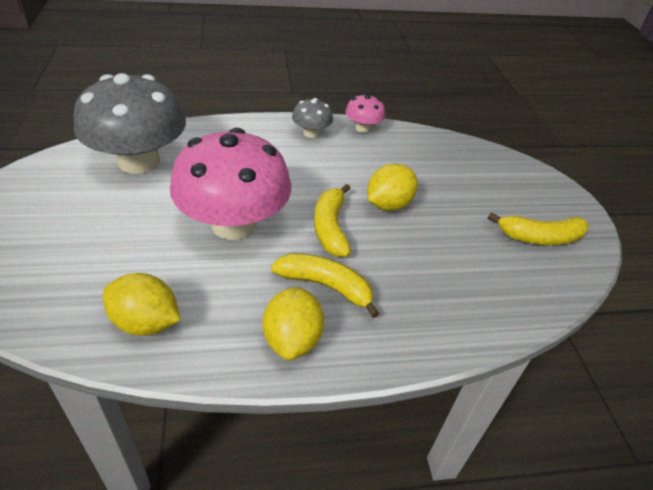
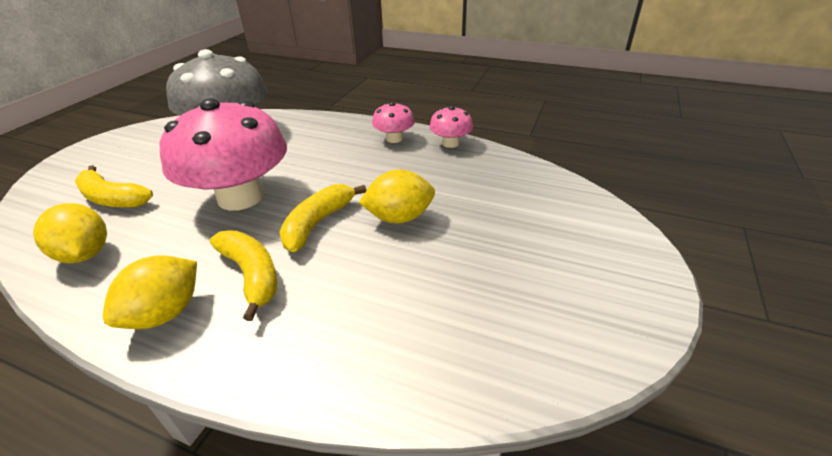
camera: 35 degrees right, 5 degrees down
grey mushroom [292,98,333,138] -> pink mushroom [372,102,415,143]
yellow banana [488,212,589,245] -> yellow banana moved to [75,165,153,208]

